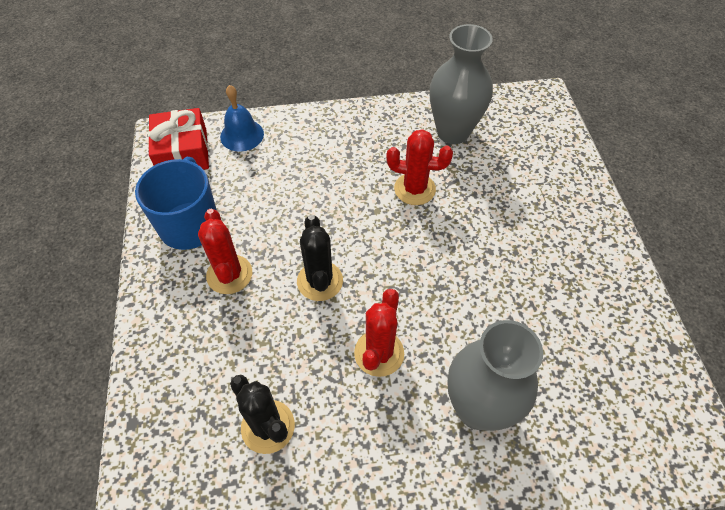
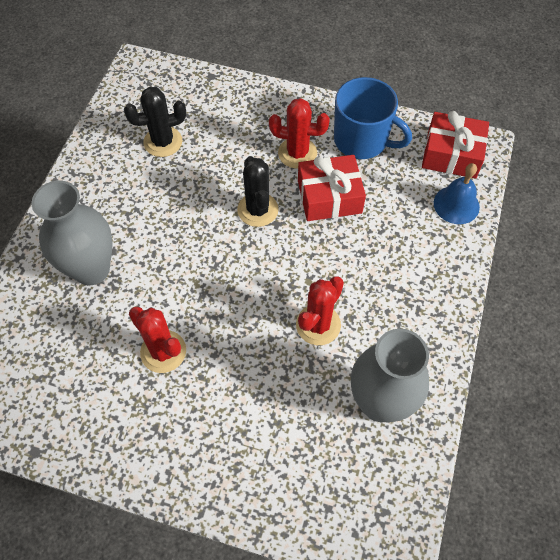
camera: 115 degrees right, 5 degrees up
black cactus [297,215,343,301] -> black cactus turned 60 degrees clockwise [237,156,279,227]
red cactus [354,289,404,377] -> red cactus moved to [129,306,186,373]
none -> red gift [298,155,366,221]

